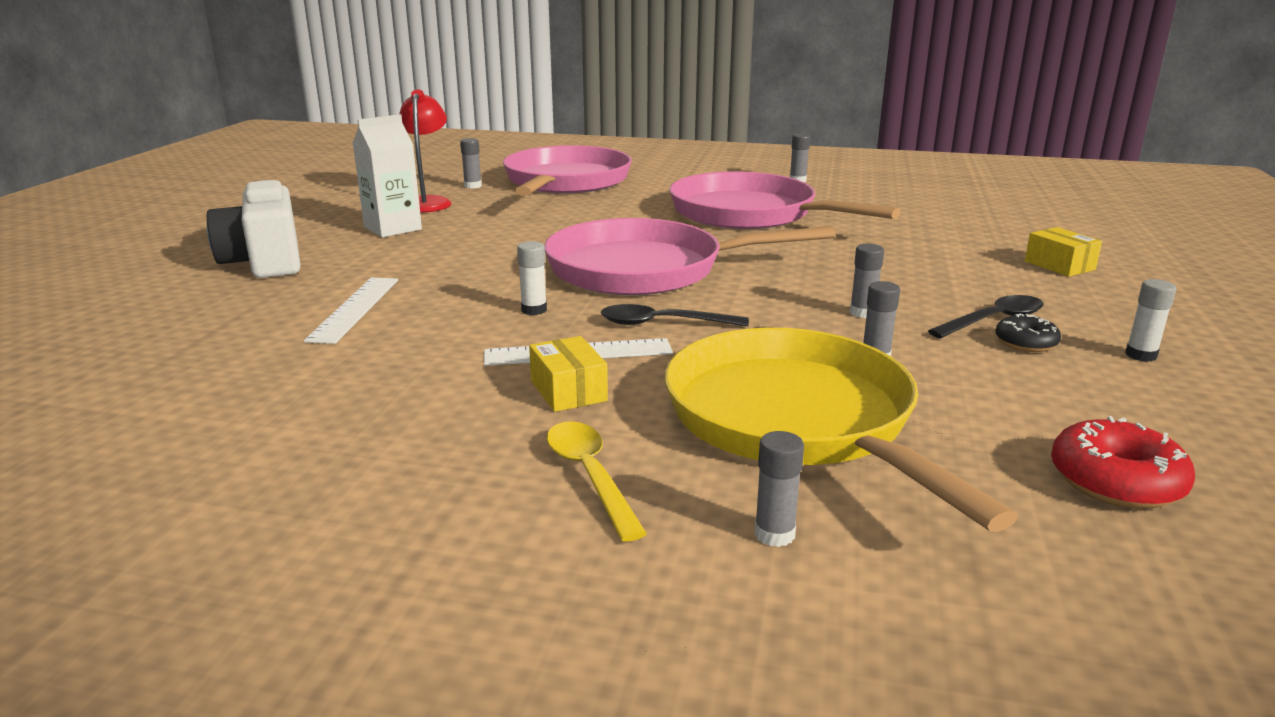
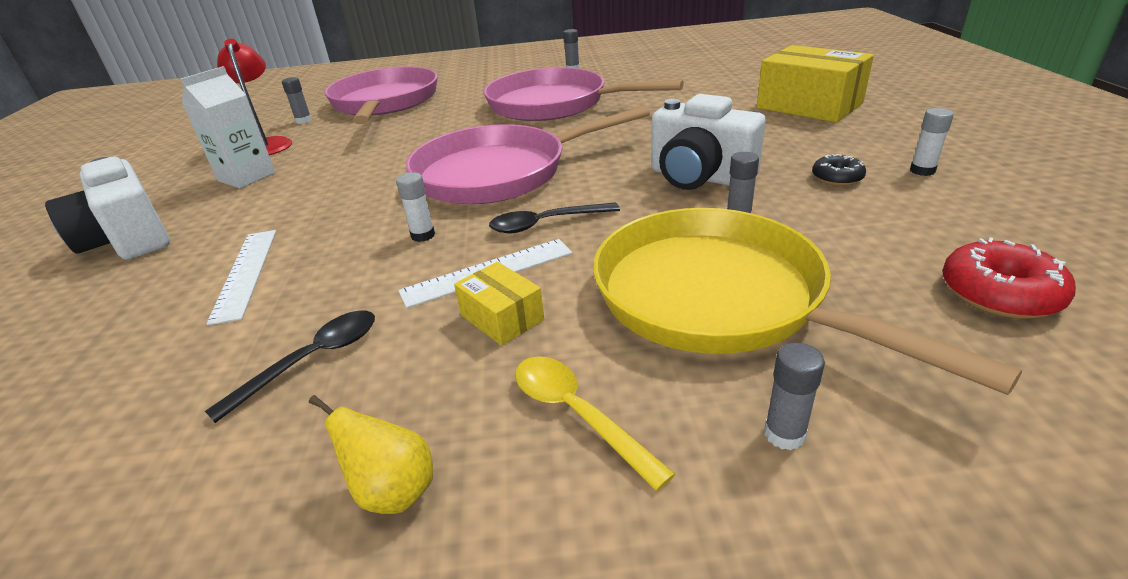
camera: 15 degrees left, 10 degrees up
grey glue stick [850,244,884,318] -> white camera [651,94,766,190]
black spoon [928,295,1044,338] -> black spoon moved to [205,310,375,423]
yellow box [1025,227,1102,277] -> yellow box [757,45,874,123], size x2.01
none -> yellow pear [309,395,433,514]

